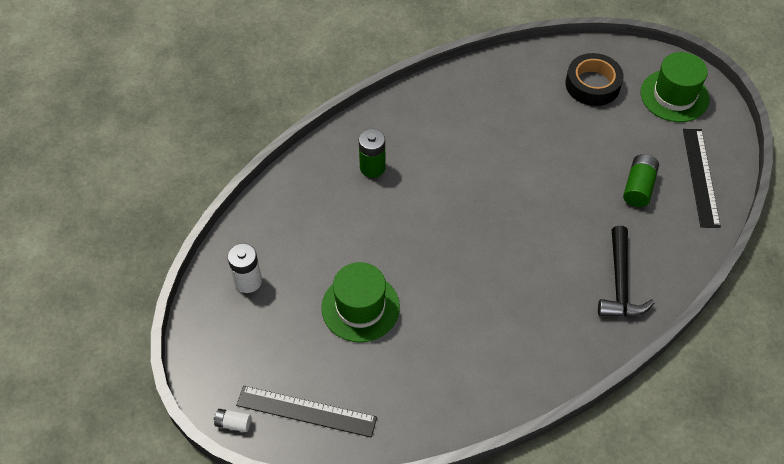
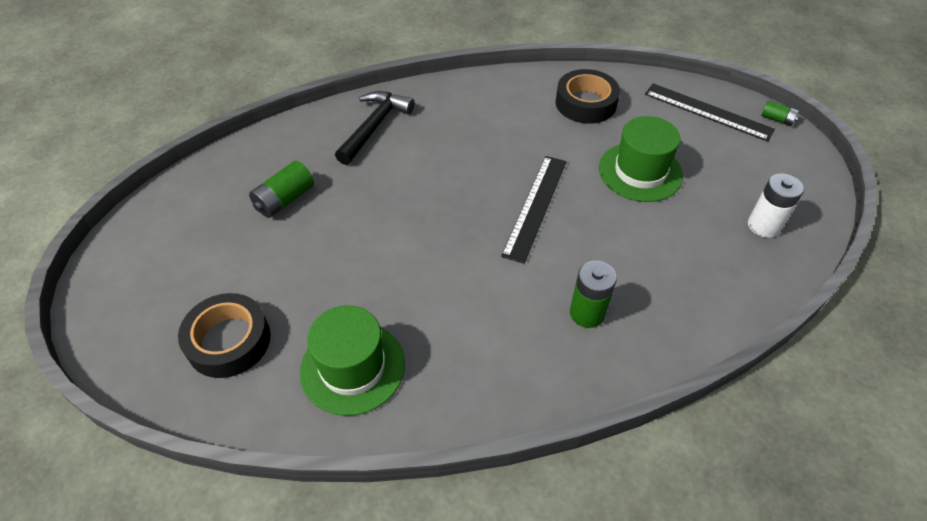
camera: 160 degrees left, 5 degrees down
white battery [214,409,251,432] -> green battery [761,100,799,126]
green hat [641,52,709,122] -> green hat moved to [300,305,405,416]
black ruler [683,129,721,228] -> black ruler moved to [501,156,566,264]
none -> black tape [556,69,620,124]

